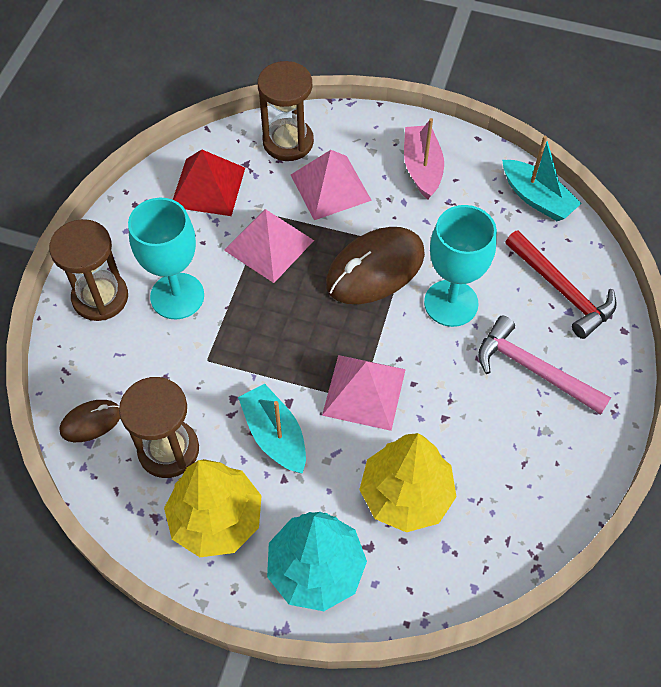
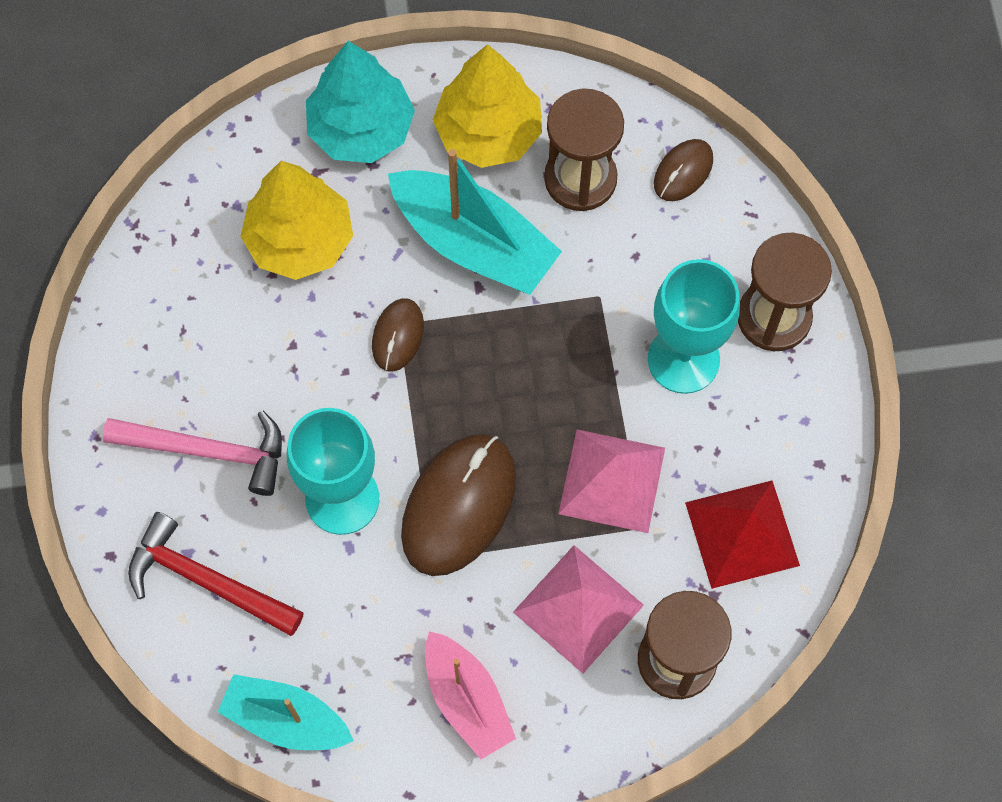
camera: 155 degrees right, 10 degrees up
turquoise boat [238,384,306,473] -> turquoise boat [388,149,562,295], size x1.51
pink pyramid [322,355,406,431] -> brown mouse [372,298,424,372]

